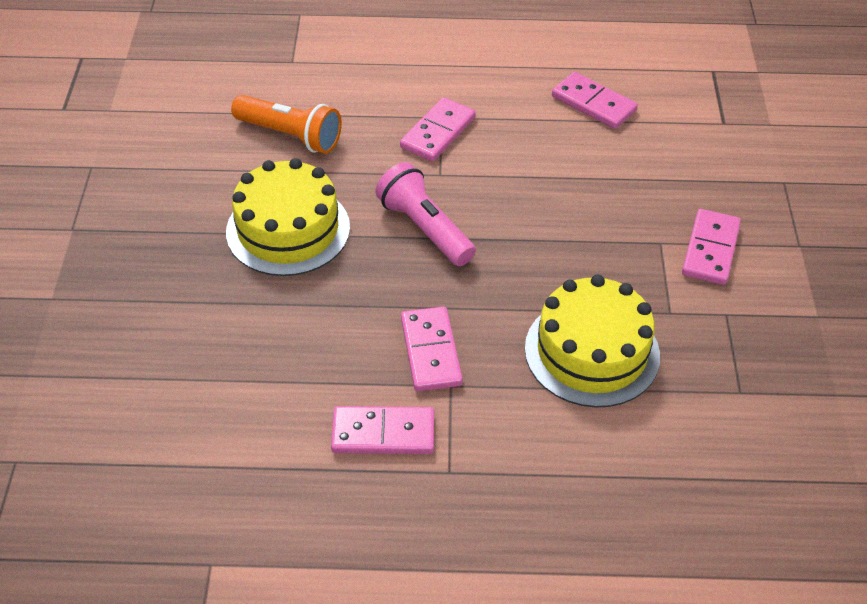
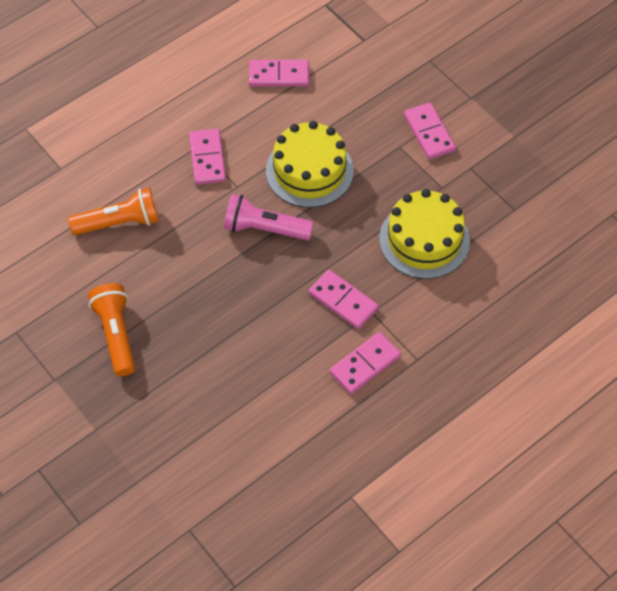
camera: 40 degrees left, 10 degrees up
yellow cake [226,158,350,276] -> yellow cake moved to [266,121,354,208]
none -> orange flashlight [88,283,135,376]

